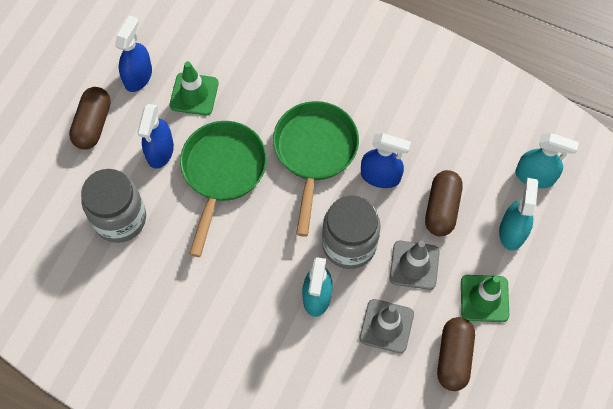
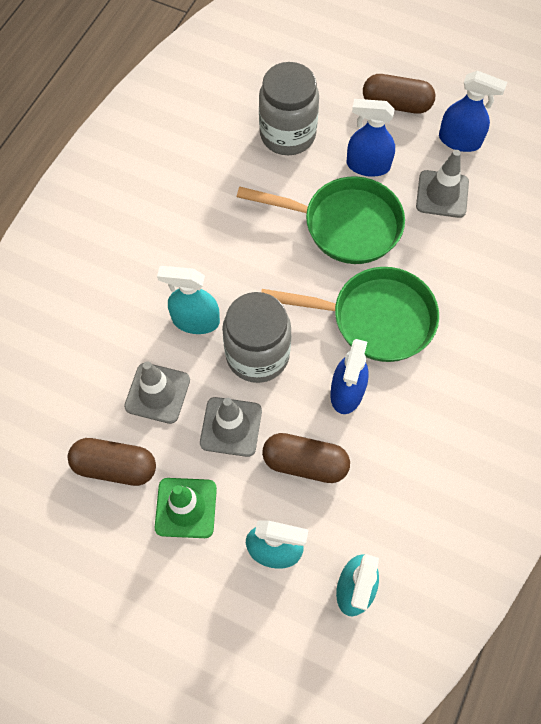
camera: 90 degrees right, 0 degrees up
green traffic cone [170,62,219,116] -> grey traffic cone [416,150,469,218]

